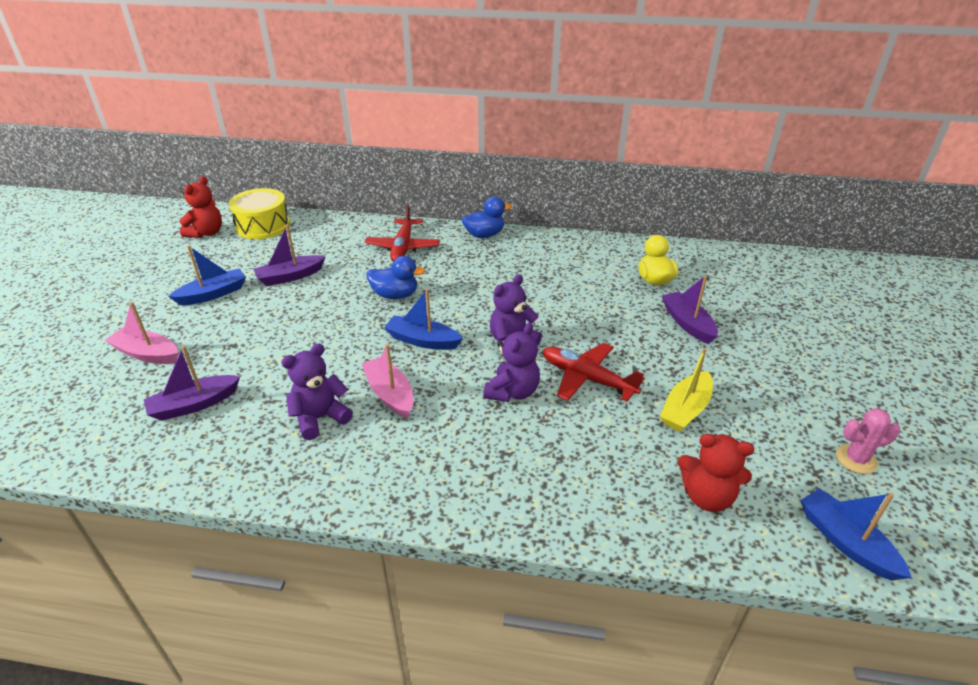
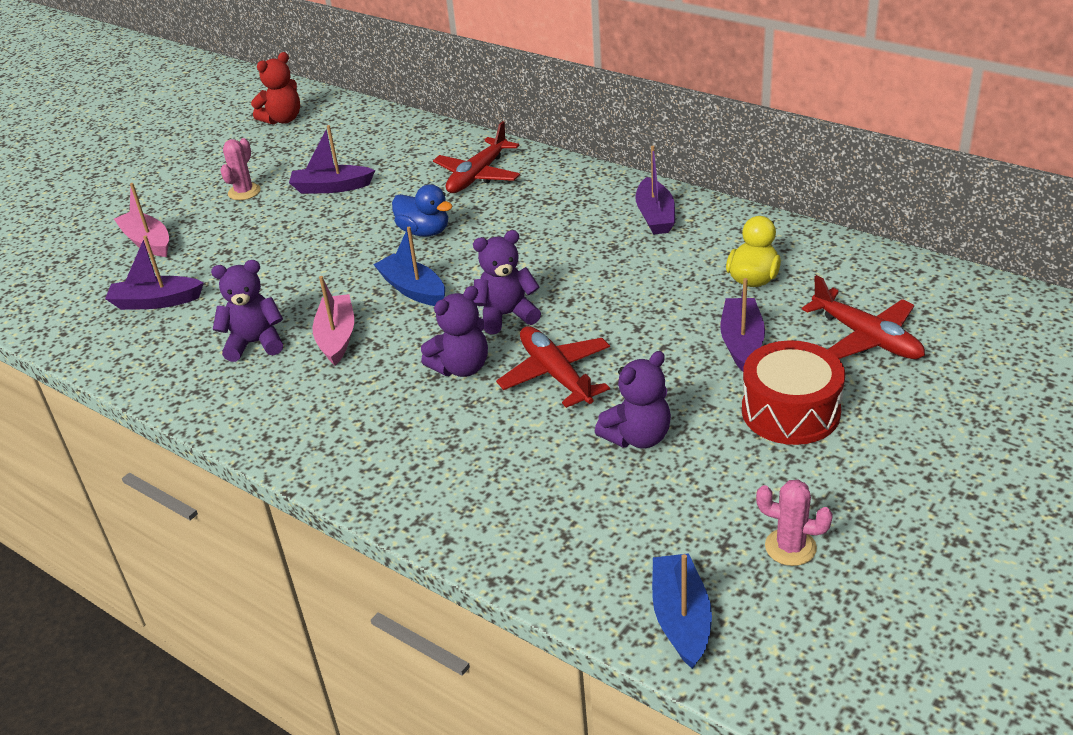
camera: 30 degrees right, 0 degrees up
blue boat [168,245,246,305] -> pink cactus [220,138,261,200]
yellow drum [229,188,290,239] -> none
blue duck [462,196,512,238] -> none
yellow boat [660,348,713,432] -> purple teddy bear [595,351,671,449]
red teddy bear [678,434,754,512] -> none
none -> purple boat [635,146,675,235]
none -> red drum [742,340,845,445]
none -> red plane [802,275,925,359]

